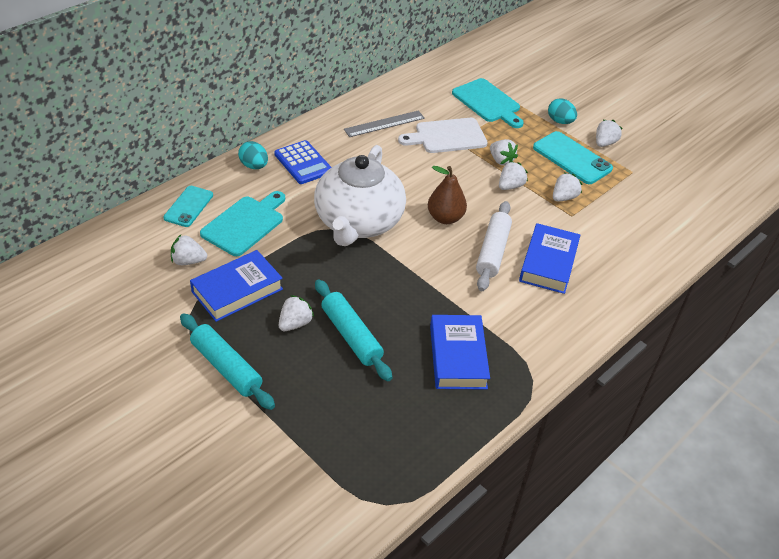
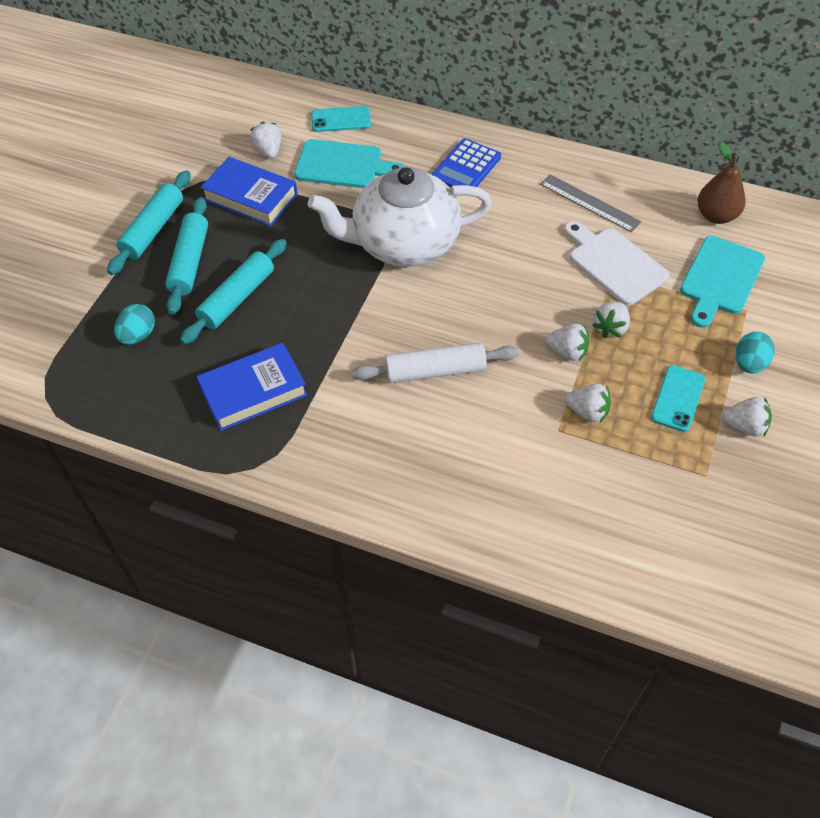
camera: 70 degrees right, 10 degrees up
turquoise egg [238,141,268,169] -> turquoise egg moved to [114,304,155,344]
white strawberry [279,295,314,331] -> none
brown pear [428,166,467,224] -> brown pear moved to [697,141,746,224]
blue book [519,223,580,294] -> none
turquoise phone [533,131,613,184] -> turquoise phone [651,365,705,432], size x0.66
none -> turquoise rolling pin [165,197,208,315]

